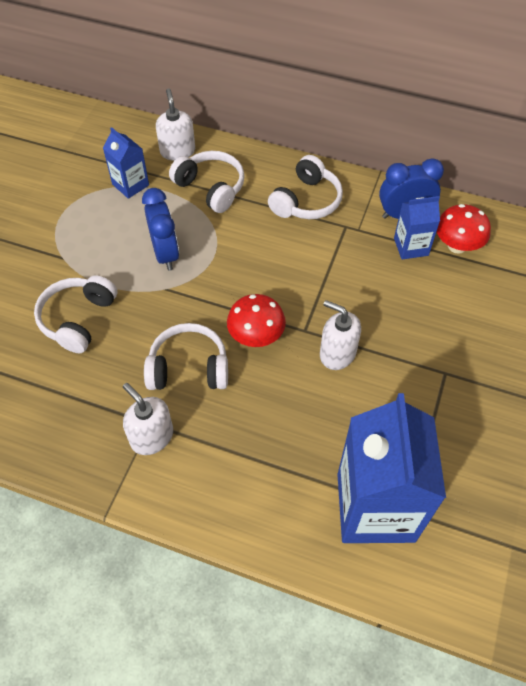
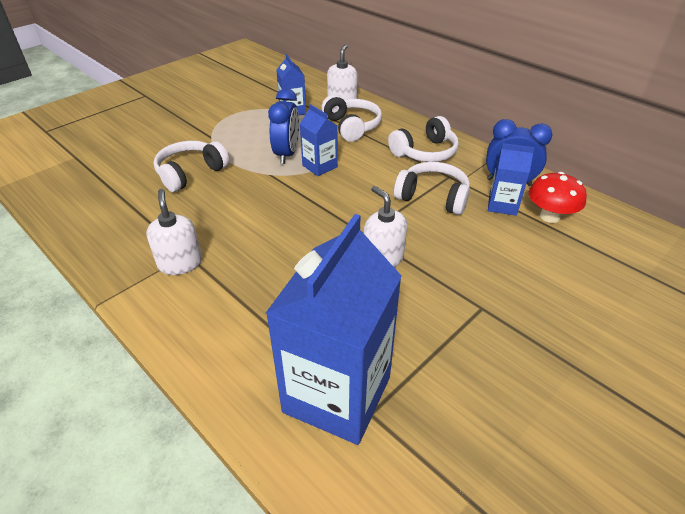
camera: 25 degrees right, 15 degrees down
white headphones [144,323,228,390] -> white headphones moved to [394,162,470,215]
red mushroom [227,294,286,347] -> none
none -> blue carton [300,104,338,176]

